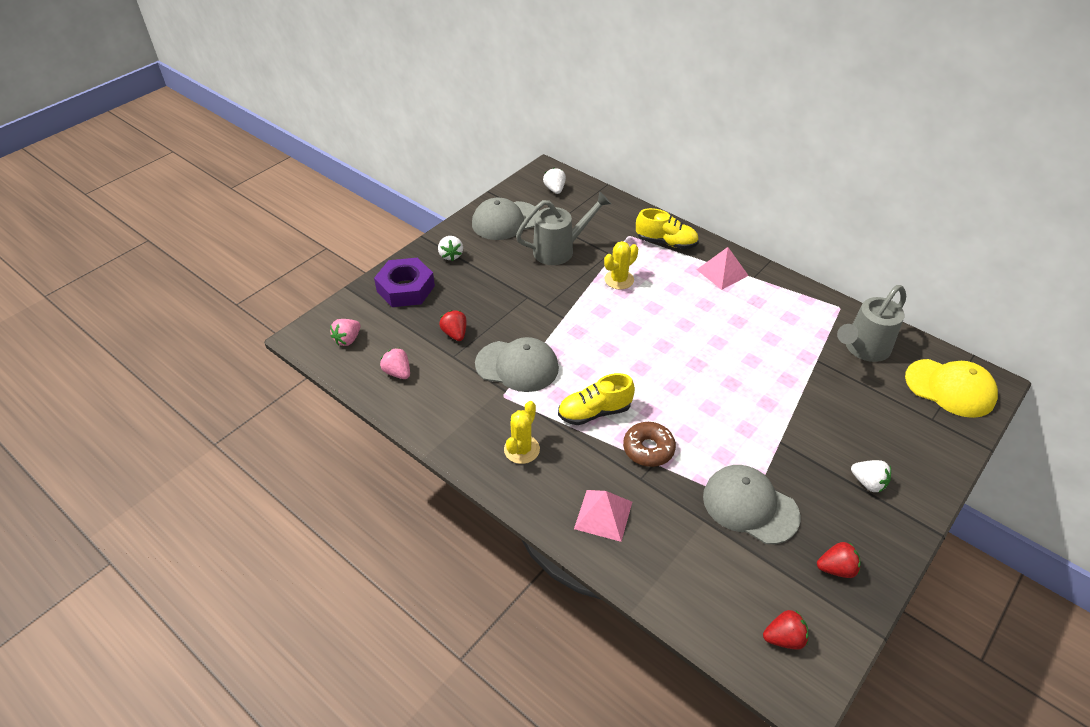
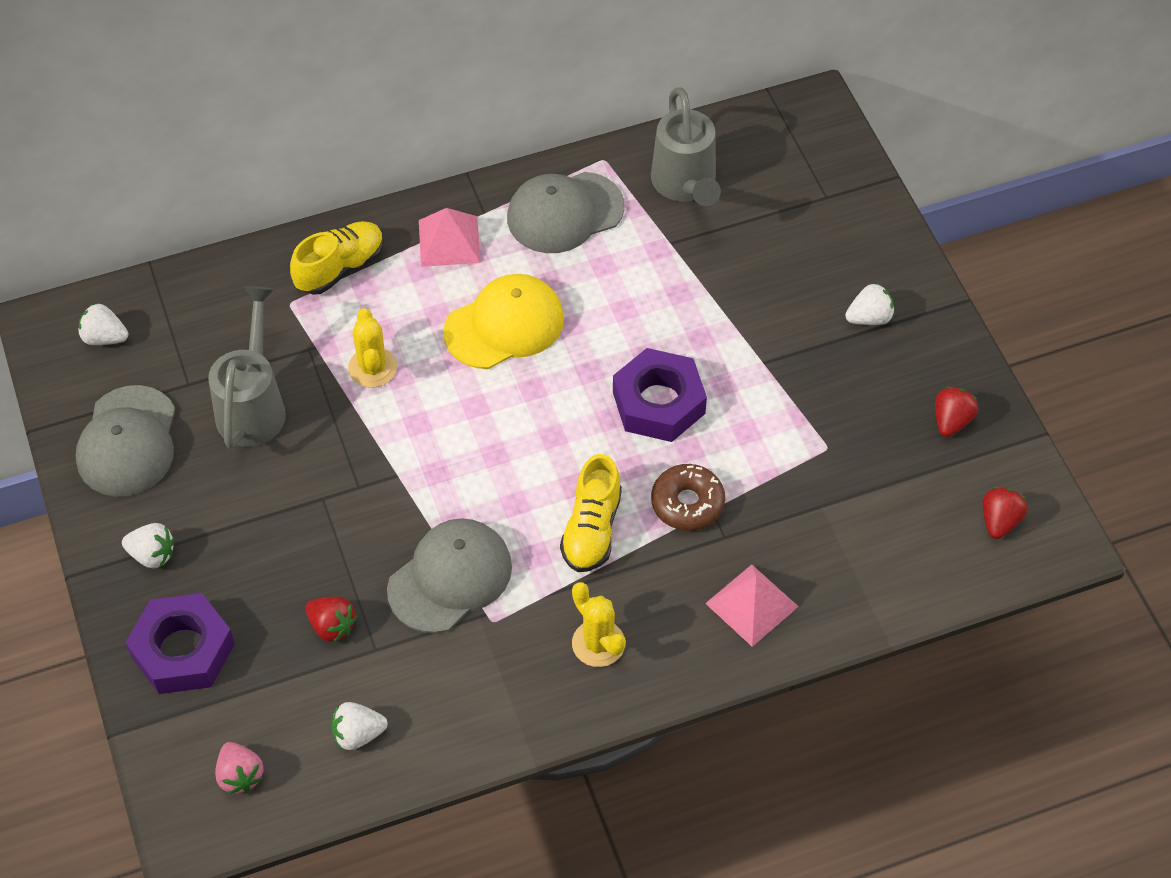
camera: 60 degrees left, 10 degrees up
pink strawberry [380,348,410,379] -> white strawberry [331,702,388,750]
red strawberry [439,310,467,341] -> red strawberry turned 150 degrees counterclockwise [306,597,357,643]
grey cap [703,465,800,544] -> grey cap moved to [507,172,624,253]
yellow cap [905,359,998,418] -> yellow cap moved to [443,274,564,369]
none -> purple nut [613,348,707,442]

